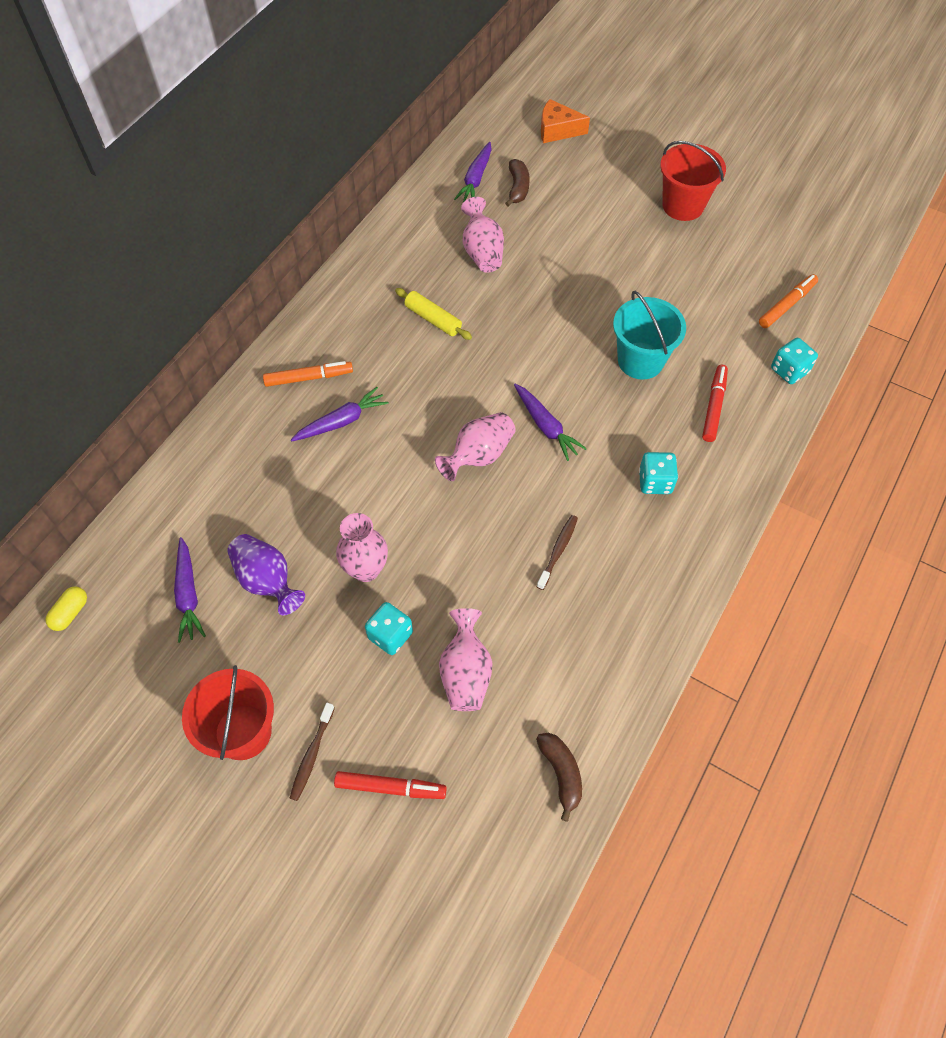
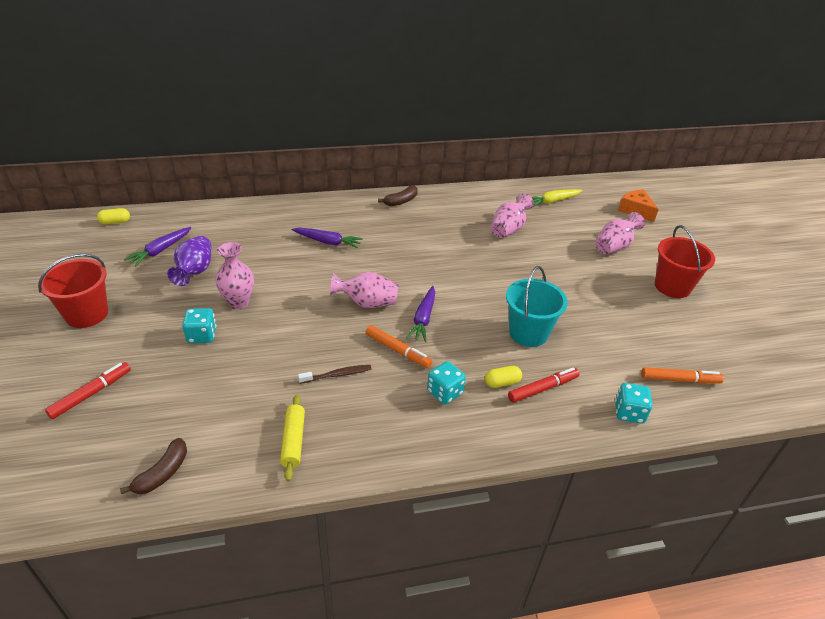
camera: 45 degrees right, 20 degrees down
orange marker [263,361,353,387] -> orange marker moved to [366,325,432,368]
brown toothbrush [290,703,335,801] -> none
red marker [334,771,447,799] -> red marker turned 105 degrees counterclockwise [45,362,131,419]
yellow rolling pin [395,288,472,340] -> yellow rolling pin moved to [280,394,305,481]
pink vase [439,608,493,711] -> pink vase moved to [595,212,645,254]
purple carrot [454,142,492,202] -> yellow carrot [531,189,582,207]
brown banana [505,159,530,206] -> brown banana moved to [378,185,418,206]
none -> yellow capsule [485,366,522,388]

